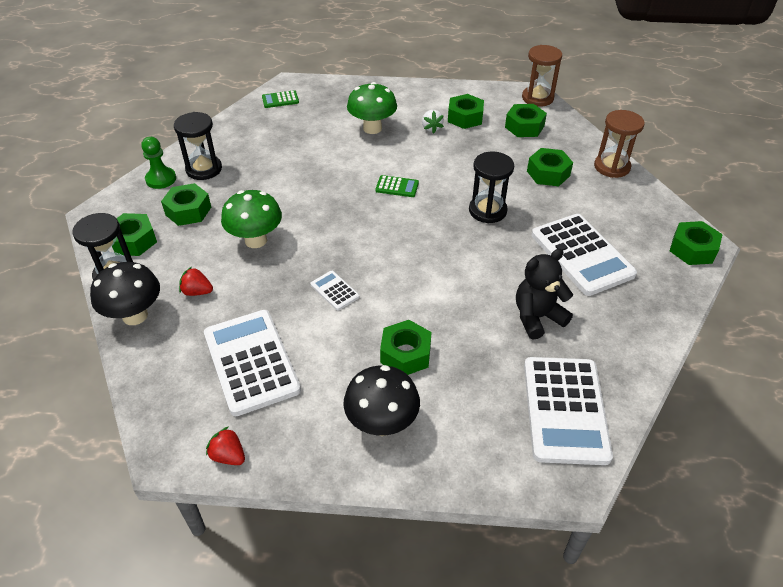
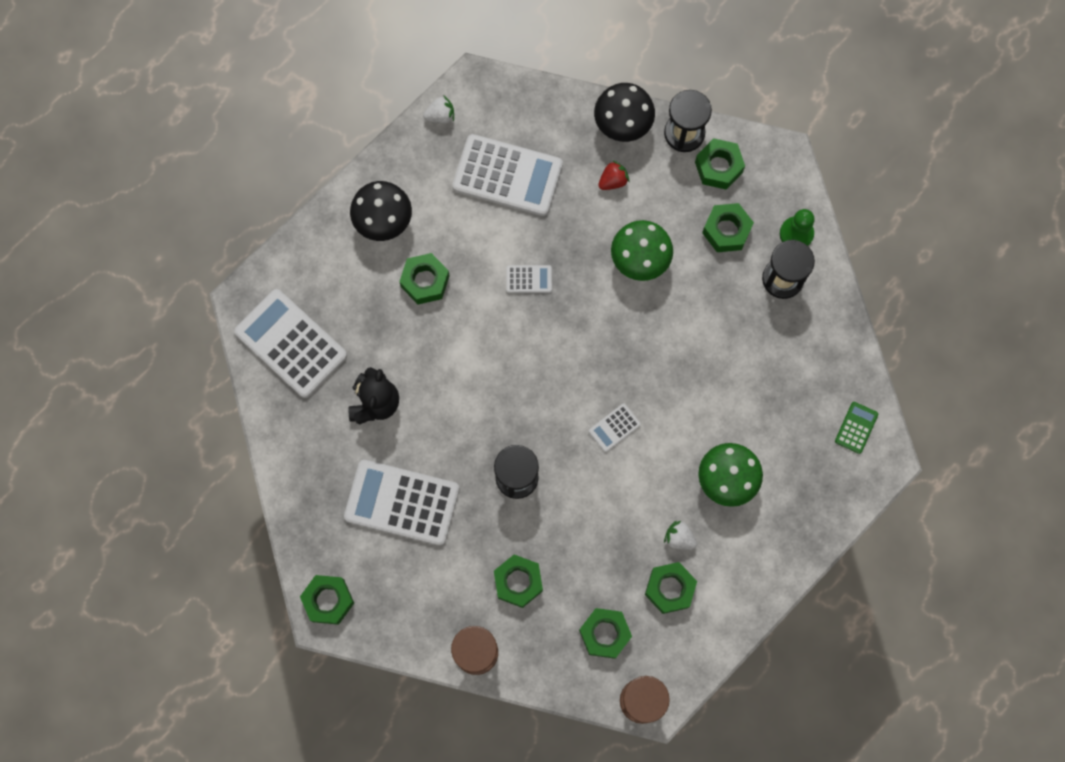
camera: 130 degrees right, 30 degrees up
red strawberry [206,426,245,465] -> white strawberry [423,95,454,124]
green calculator [375,175,419,197] -> white calculator [589,404,641,452]

